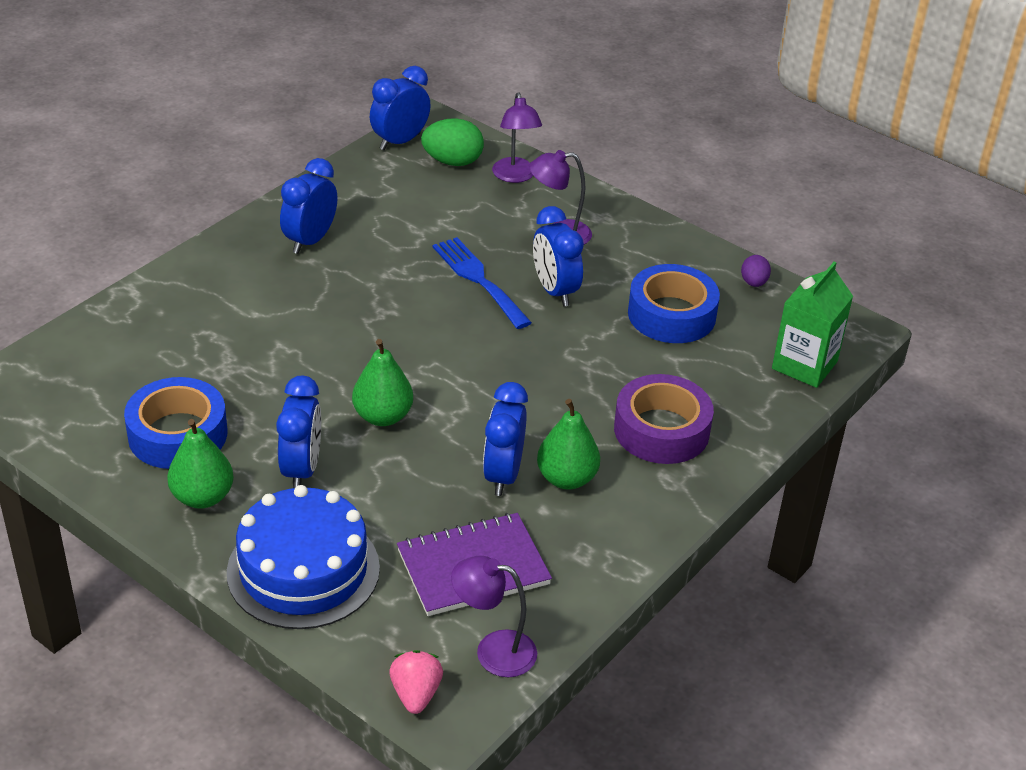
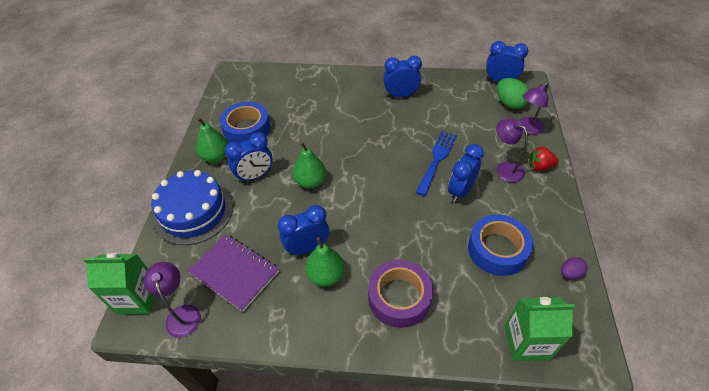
camera: 60 degrees right, 10 degrees up
pink strawberry [389,650,443,714] -> green carton [83,253,155,314]
none -> red strawberry [529,147,559,171]

